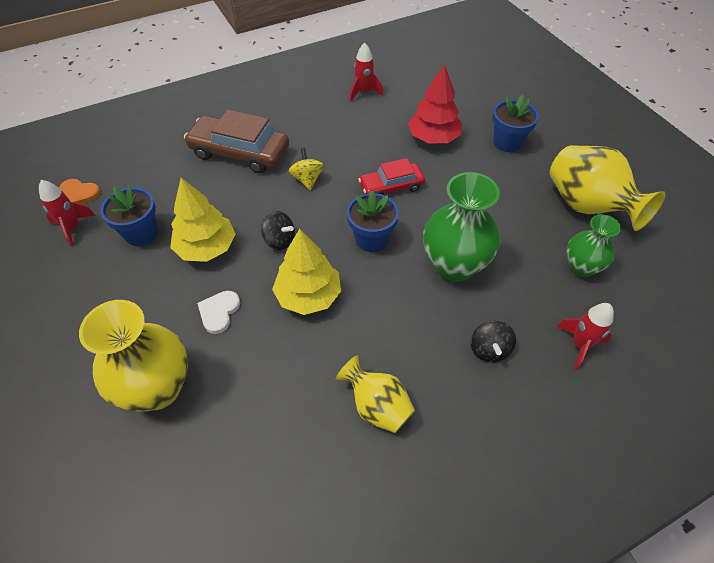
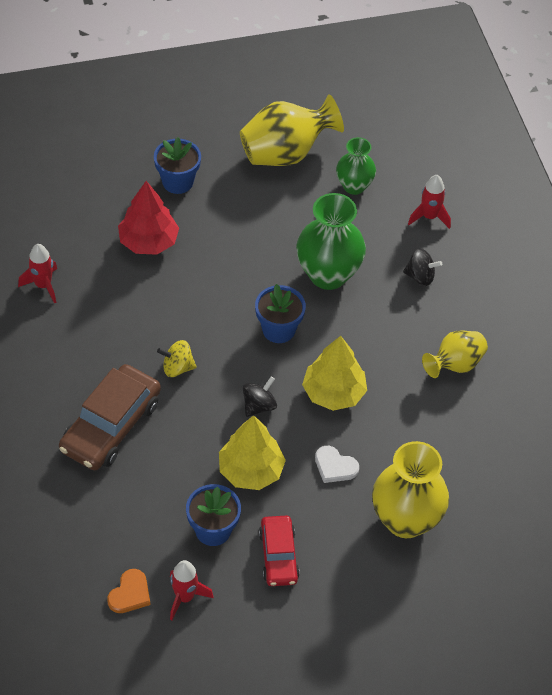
camera: 80 degrees left, 0 degrees up
red car [358,158,425,195] -> red car moved to [259,516,300,586]

